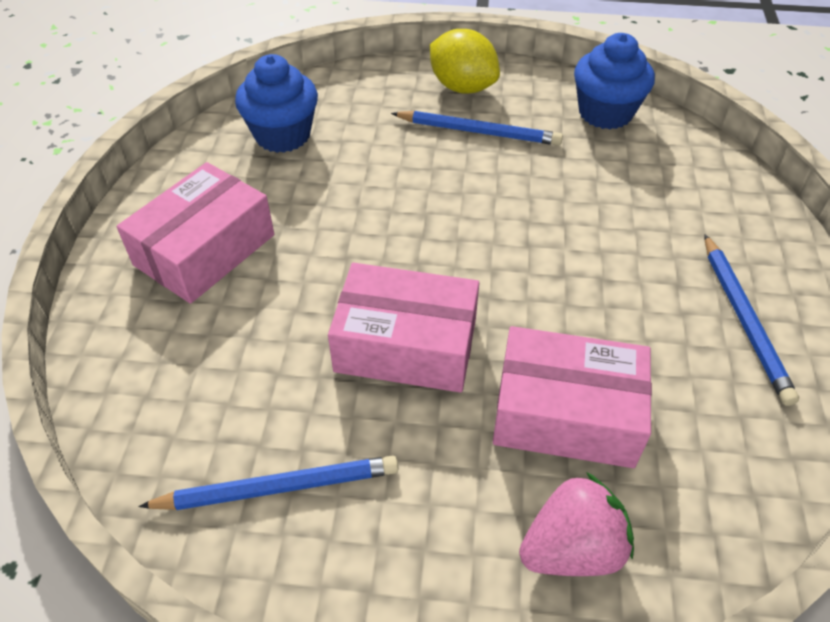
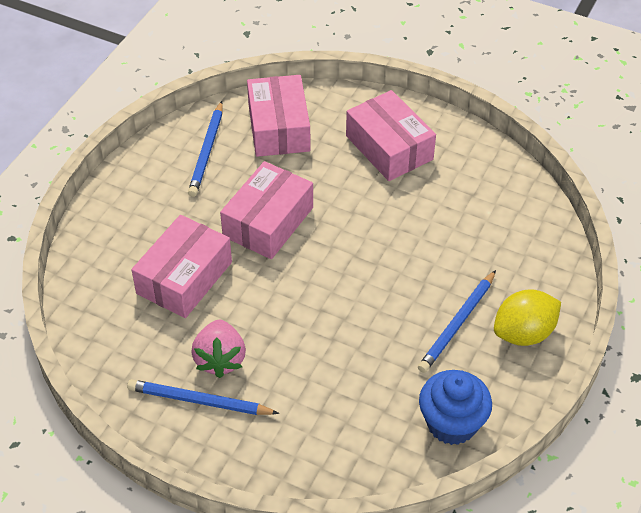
camera: 110 degrees right, 0 degrees up
blue cupcake [235,54,318,153] -> none
pink strawberry [519,472,634,576] -> pink strawberry moved to [192,320,246,378]
none -> pink box [247,75,311,157]

